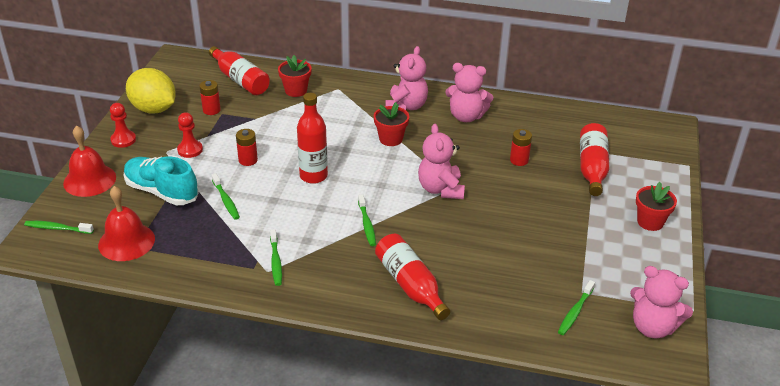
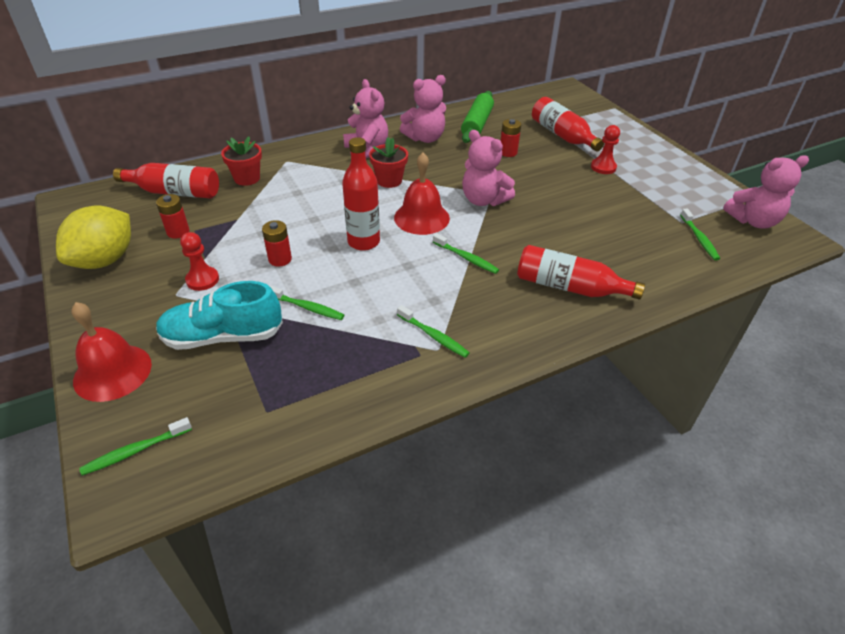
camera: 40 degrees left, 5 degrees up
red bell [98,186,155,261] -> red bell moved to [394,153,450,235]
red pawn [110,103,136,148] -> red pawn moved to [591,125,620,174]
yellow lemon [126,68,176,114] -> yellow lemon turned 60 degrees counterclockwise [56,205,131,269]
red flower pot [636,182,677,231] -> none
none -> green rolling pin [461,91,494,143]

